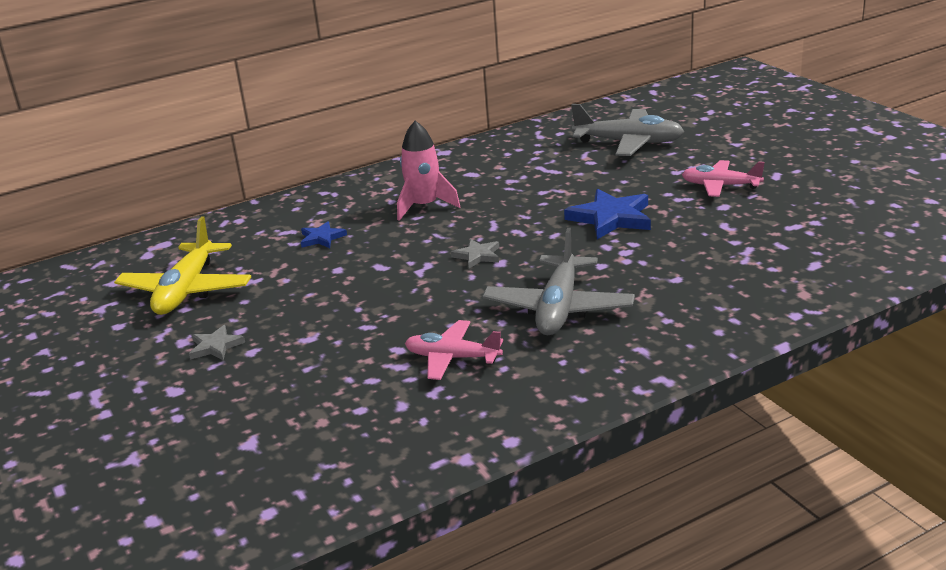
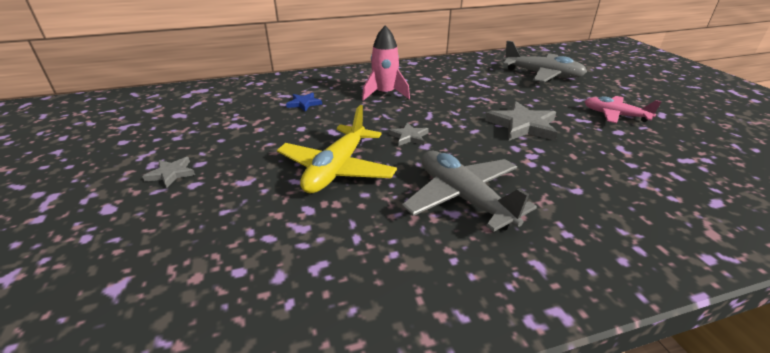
camera: 10 degrees right, 5 degrees up
yellow plane [114,216,251,315] -> yellow plane moved to [277,105,397,193]
pink plane [405,320,503,380] -> none
grey plane [483,228,635,335] -> grey plane turned 120 degrees clockwise [402,151,537,232]
blue star [564,189,651,239] -> grey star [485,101,558,141]

